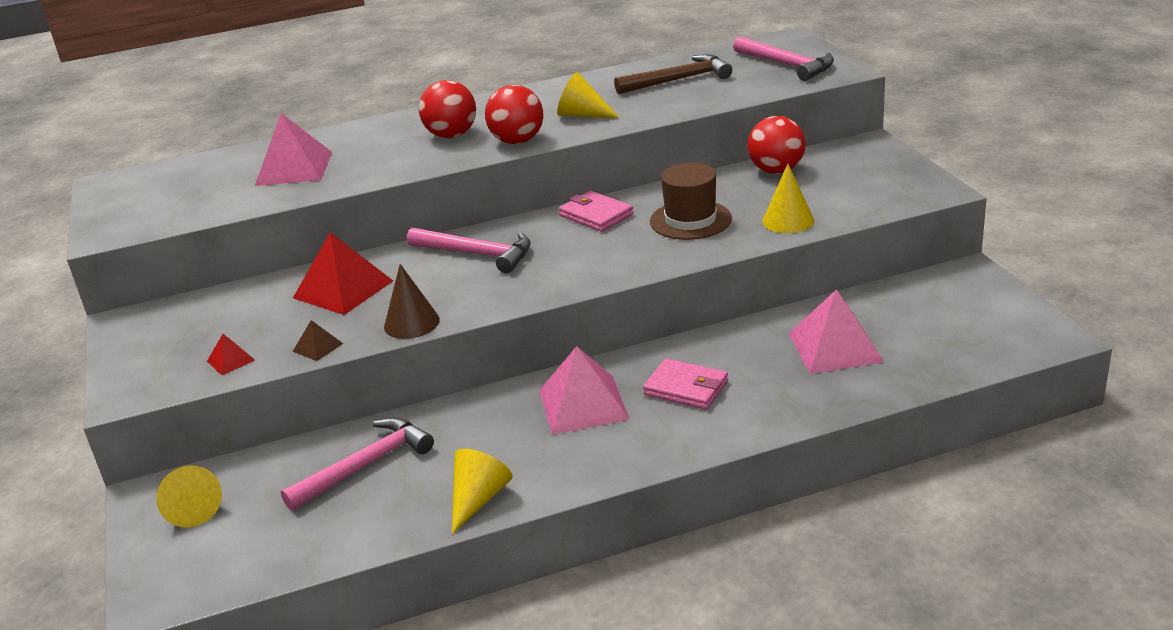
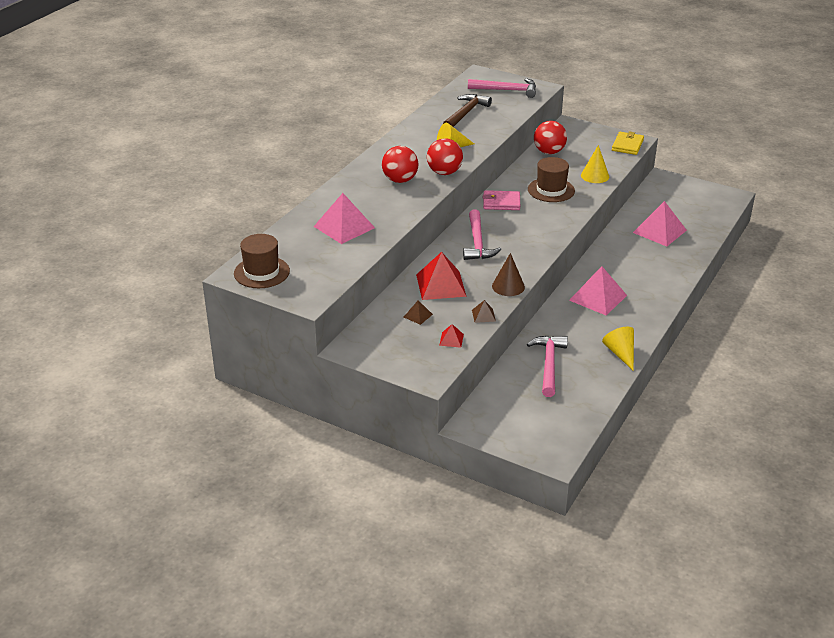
camera: 45 degrees left, 5 degrees up
yellow cone [156,465,222,528] -> none
pink hammer [407,228,531,273] -> pink hammer turned 105 degrees clockwise [463,210,501,260]
pink wallet [643,358,728,409] -> none
none -> brown hat [234,234,290,288]
none -> brown pyramid [404,300,433,325]
none -> yellow wallet [612,132,644,155]

